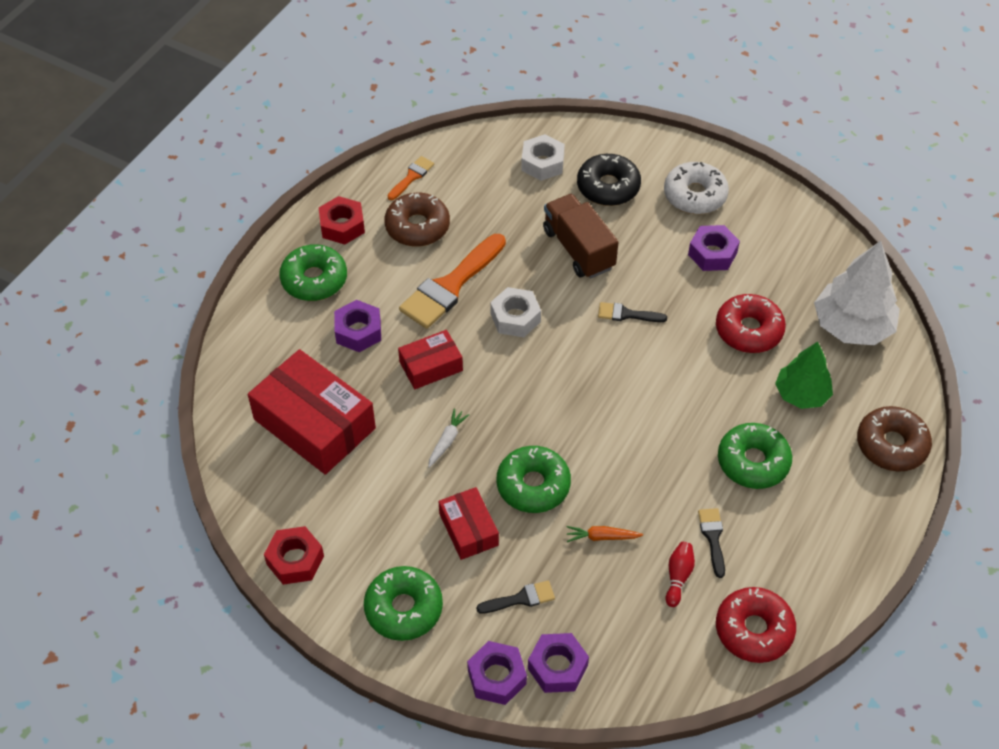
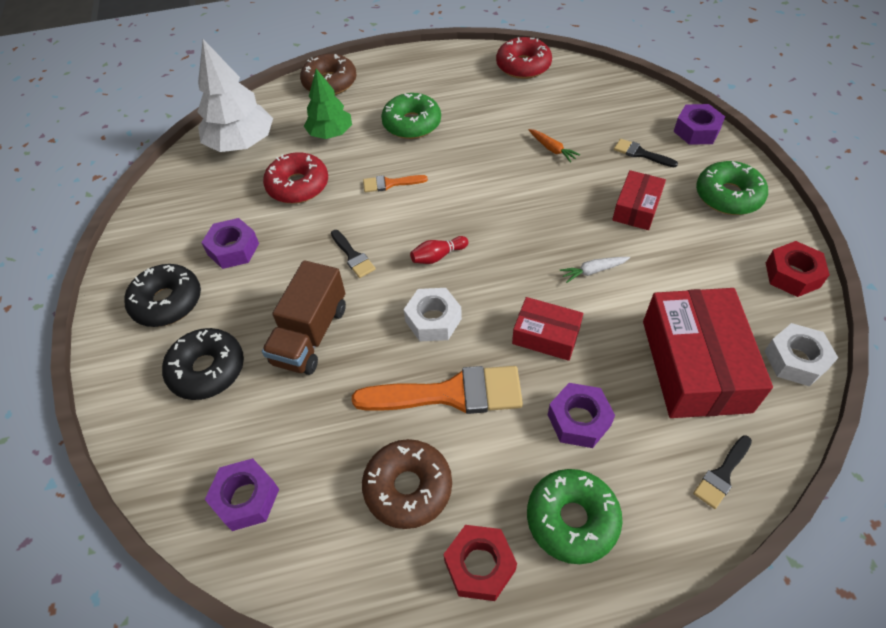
camera: 130 degrees left, 0 degrees up
orange brush [388,156,434,200] -> orange brush moved to [363,175,428,192]
green donut [496,446,571,513] -> none
white nut [521,134,565,181] -> white nut moved to [764,323,838,387]
purple nut [528,633,589,693] -> purple nut moved to [204,458,279,531]
white donut [664,162,729,214] -> black donut [124,264,201,327]
red bowling pin [665,542,695,607] -> red bowling pin moved to [410,236,468,264]
black brush [698,508,725,578] -> black brush moved to [693,435,752,509]

